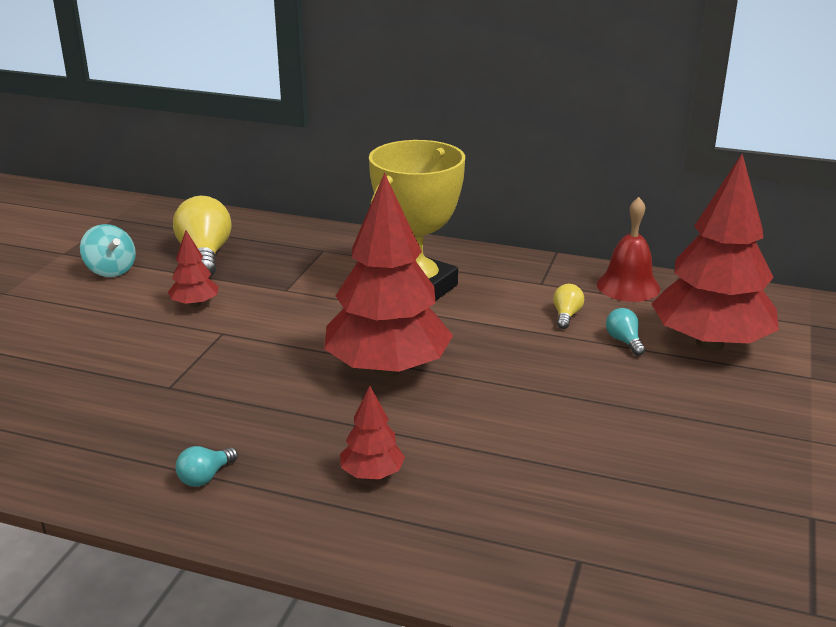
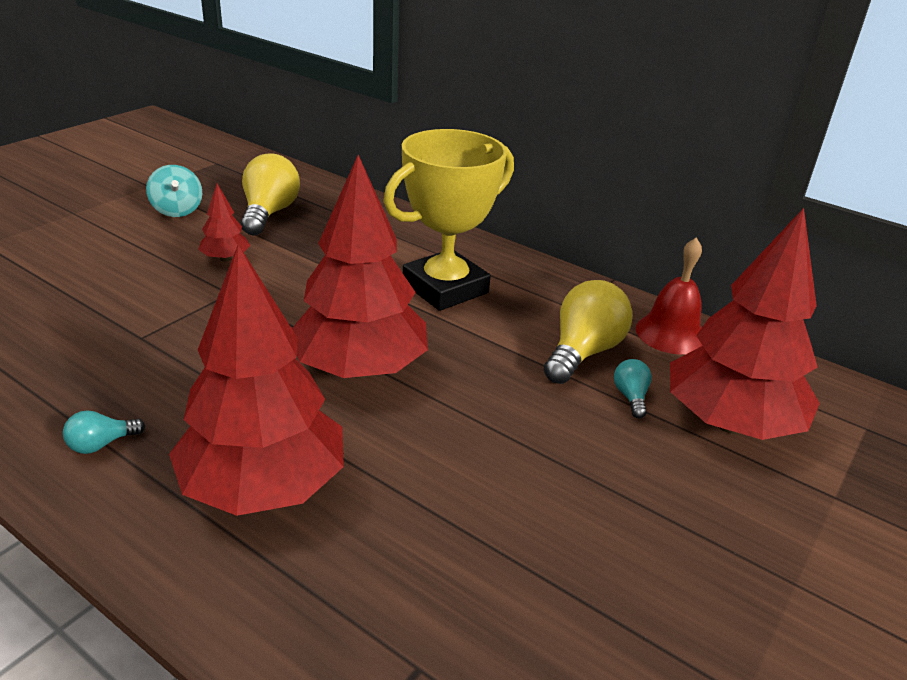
camera: 15 degrees right, 5 degrees up
red tree [340,386,405,479] -> red tree [169,244,344,516], size x2.28
yellow light bulb [553,284,584,329] -> yellow light bulb [544,280,633,384], size x2.07

